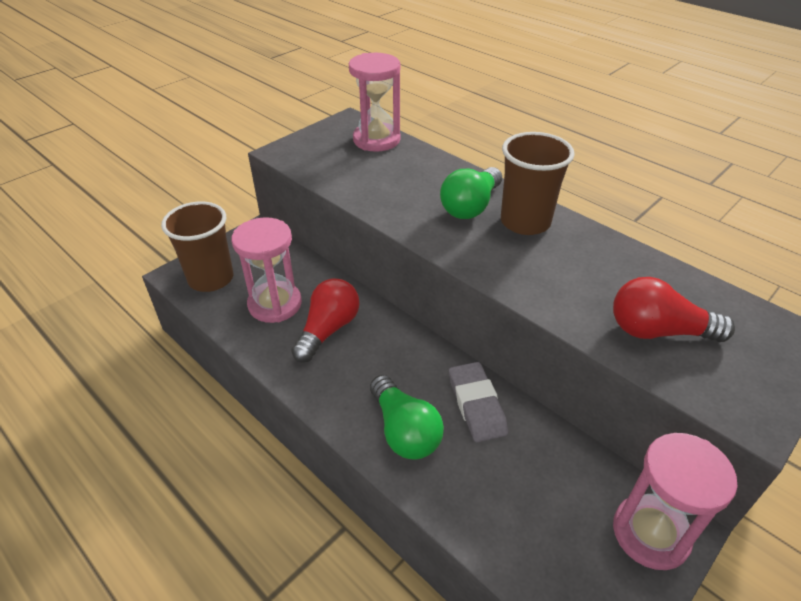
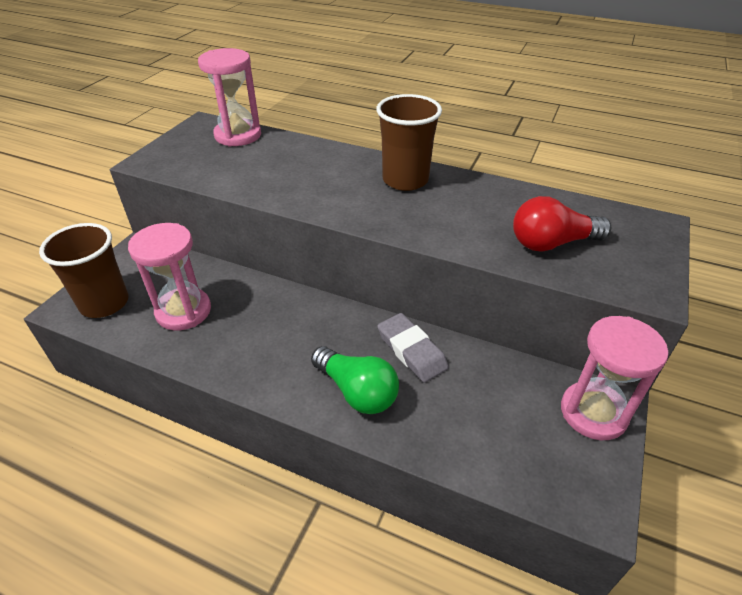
camera: 20 degrees left, 0 degrees up
red light bulb [291,278,359,363] -> none
green light bulb [440,167,502,219] -> none

